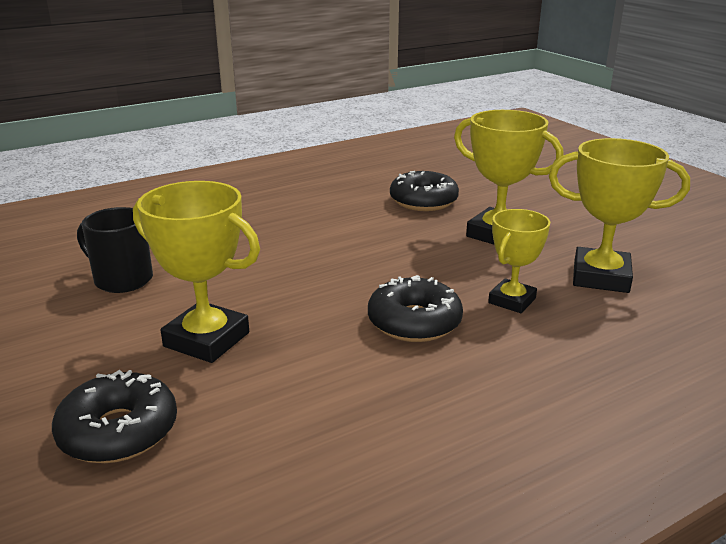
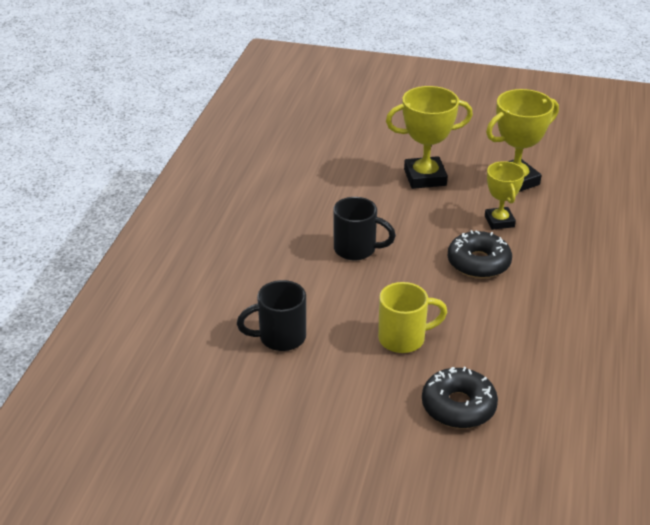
camera: 45 degrees left, 10 degrees up
yellow trophy [133,181,260,363] -> yellow mug [378,282,447,353]
black donut [390,171,459,211] -> none
none -> black mug [333,197,396,261]

